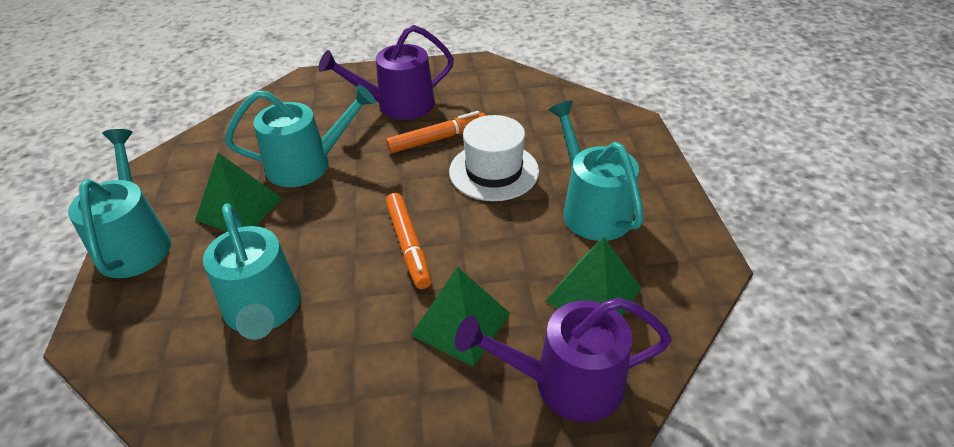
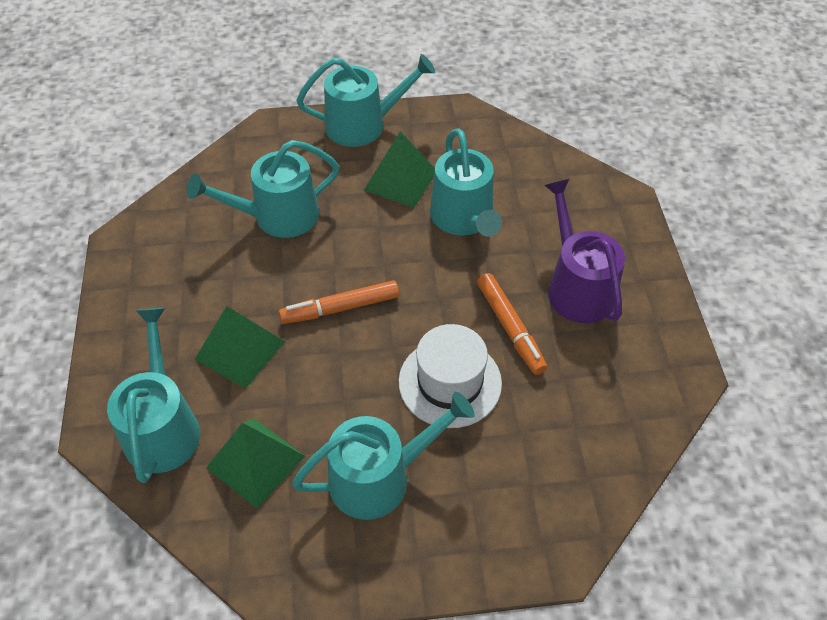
camera: 90 degrees right, 10 degrees up
purple watering can [455,298,672,422] -> turquoise watering can [107,308,200,483]

